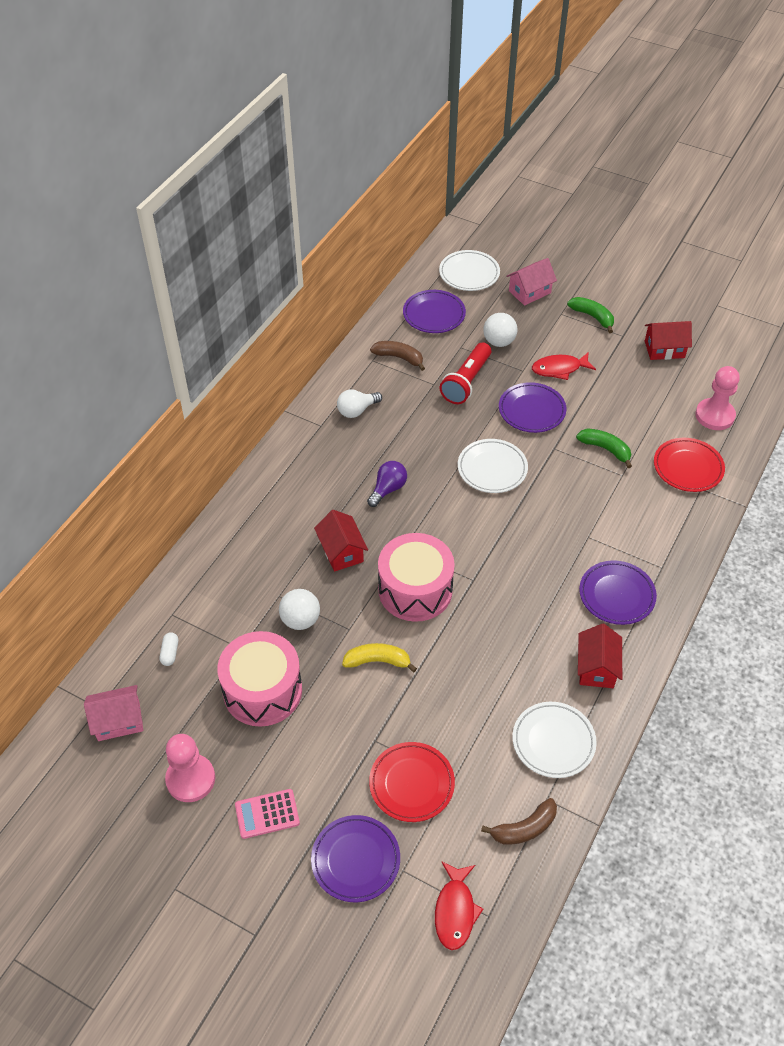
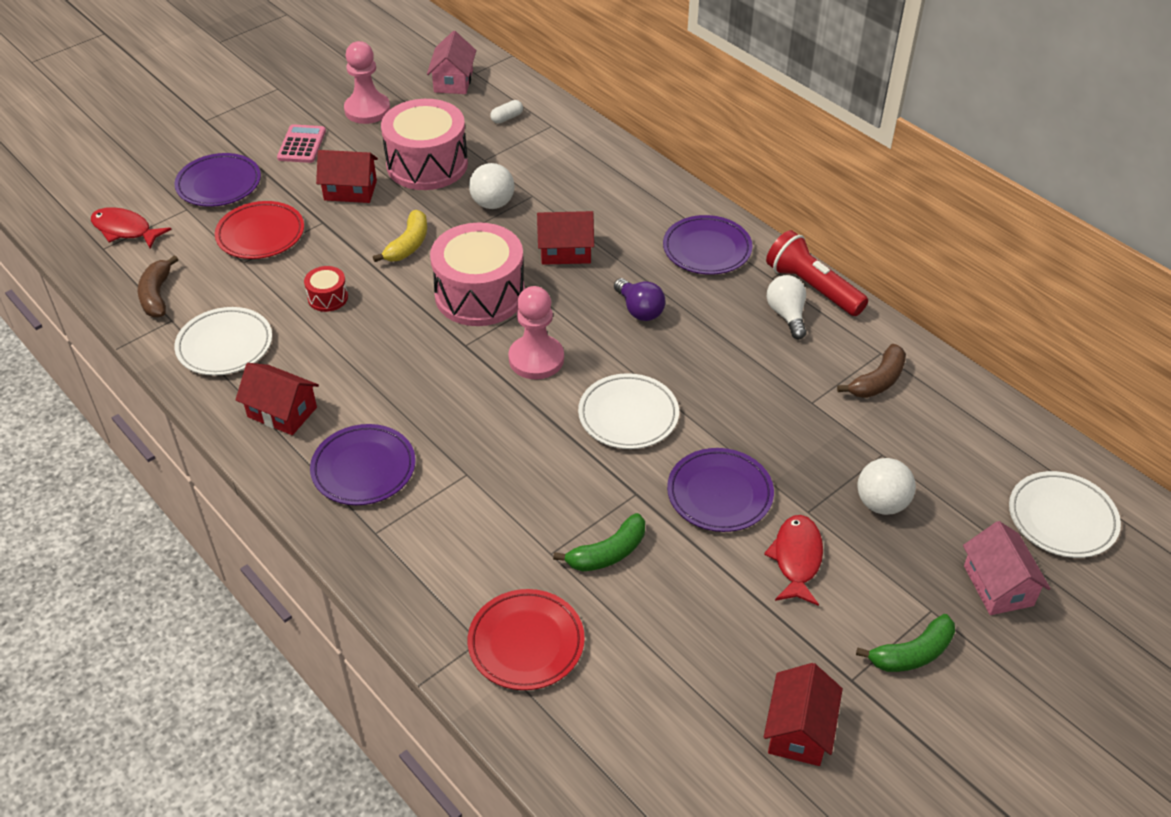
camera: 110 degrees right, 5 degrees down
white capsule [160,632,178,666] -> white capsule turned 60 degrees counterclockwise [490,100,523,124]
purple plate [403,290,466,333] -> purple plate moved to [663,215,753,275]
red flashlight [440,342,491,404] -> red flashlight moved to [766,230,868,316]
pink pawn [695,366,740,430] -> pink pawn moved to [508,286,564,379]
none -> red drum [304,266,348,312]
none -> red house [316,150,378,203]

